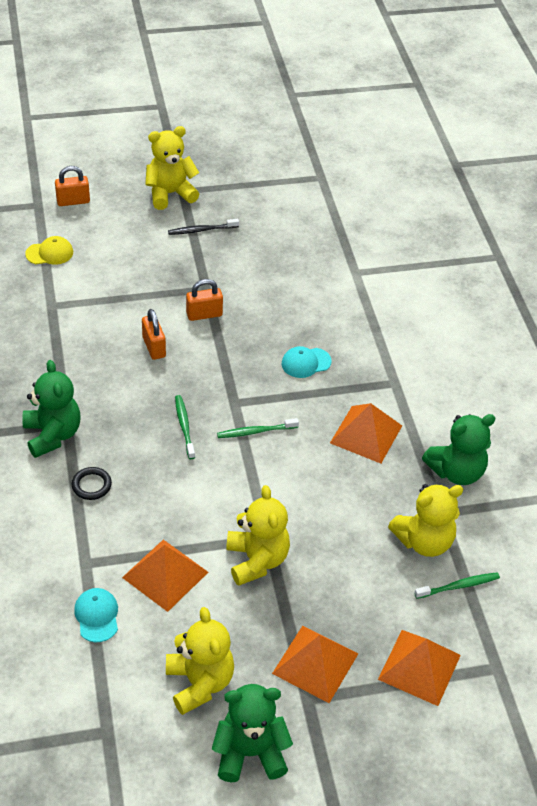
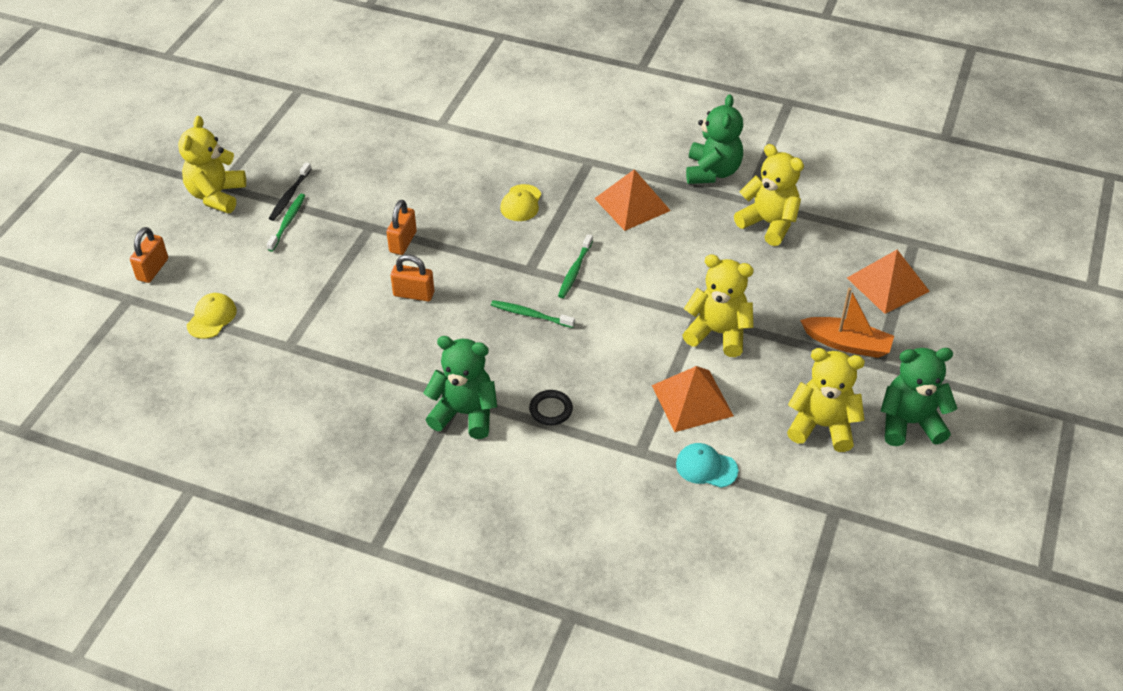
camera: 55 degrees left, 0 degrees up
green teddy bear [212,684,293,783] -> green teddy bear turned 60 degrees clockwise [881,348,958,446]
orange pyramid [272,626,358,703] -> orange boat [800,288,894,358]
turquoise cap [281,346,332,378] -> yellow cap [500,184,541,221]
yellow teddy bear [388,484,463,557] -> yellow teddy bear turned 60 degrees counterclockwise [734,144,804,246]
green toothbrush [414,572,500,599] -> green toothbrush moved to [267,194,305,252]

